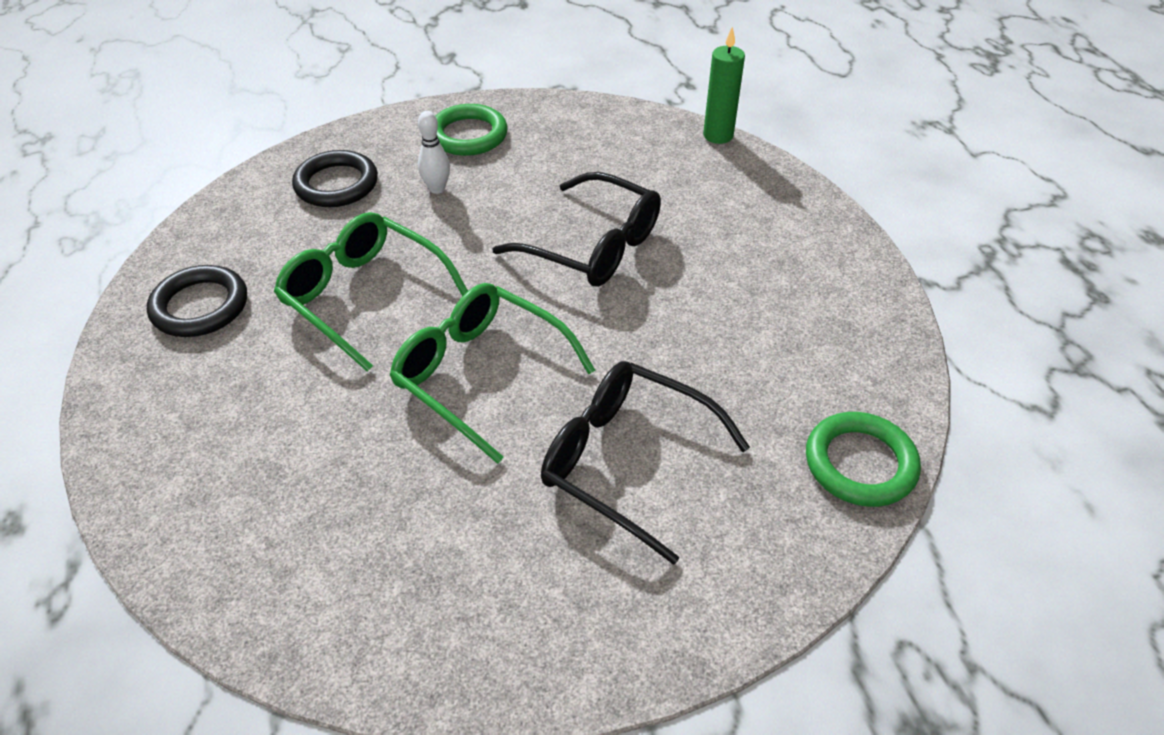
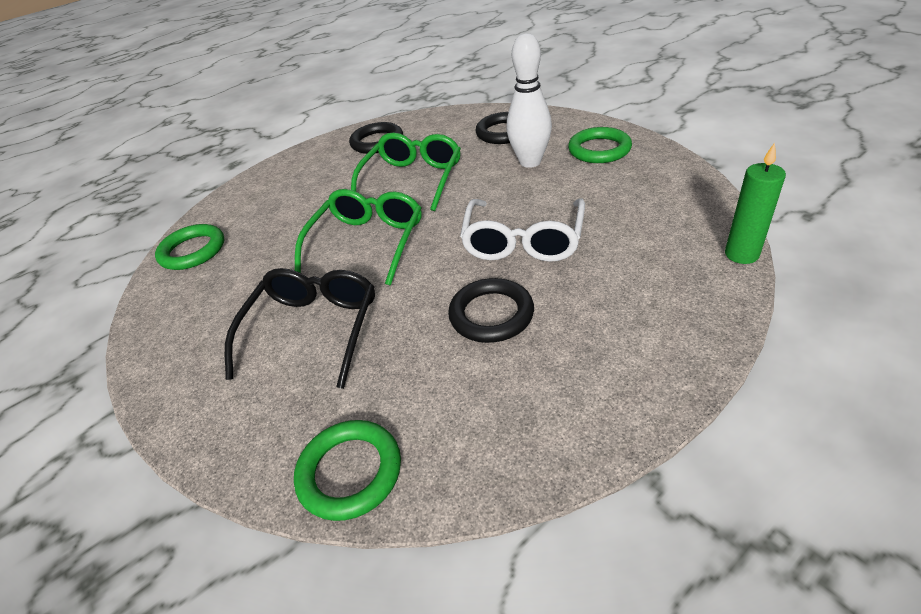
camera: 75 degrees right, 5 degrees down
white bowling pin [418,111,450,194] -> white bowling pin [507,33,552,168], size x1.88
black glasses [492,172,661,287] -> white glasses [460,199,585,262]
none -> green ring [155,224,224,270]
none -> black ring [448,278,534,343]

